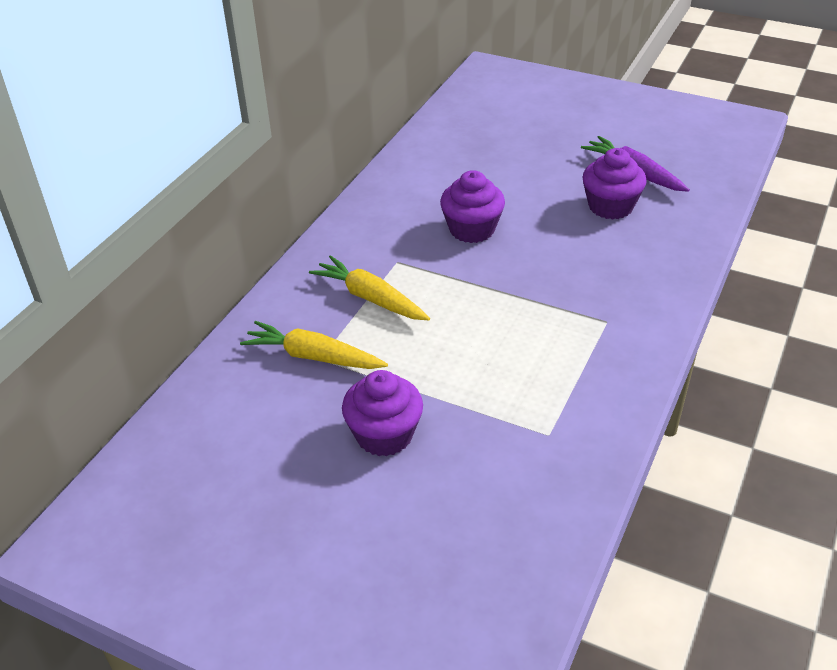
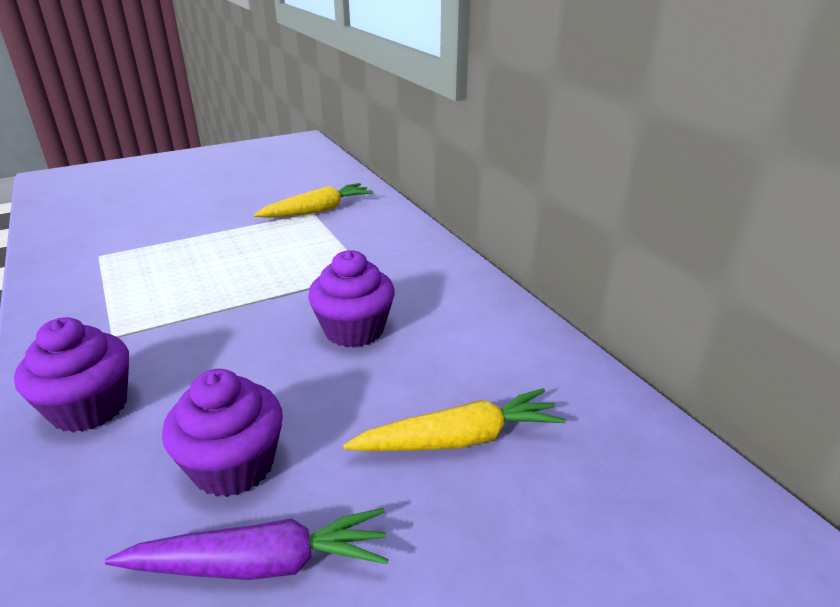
camera: 125 degrees right, 10 degrees down
yellow carrot [309,255,430,320] -> yellow carrot moved to [343,388,566,451]
purple cupcake [342,370,423,456] -> purple cupcake moved to [14,317,129,433]

